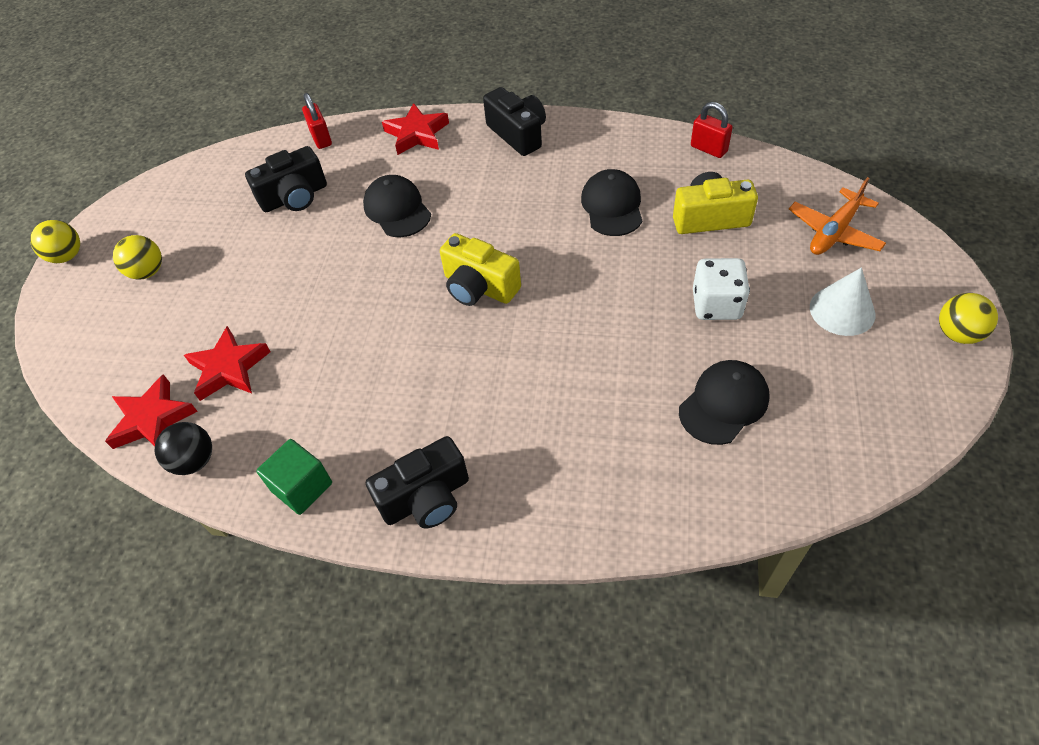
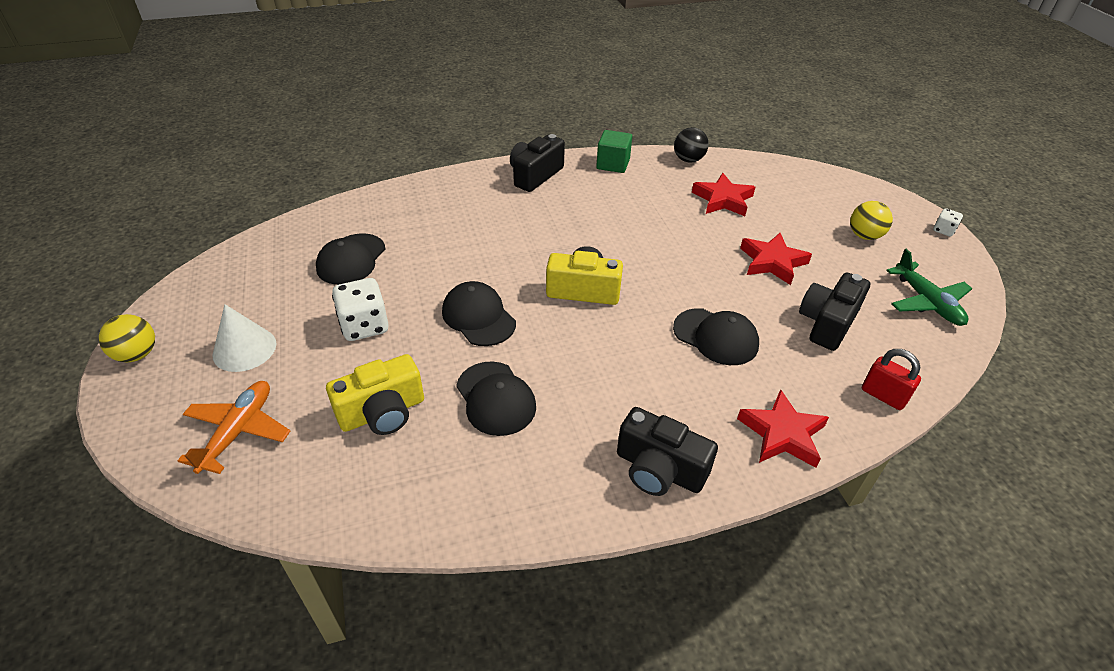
camera: 150 degrees right, 10 degrees down
yellow ball [30,220,80,263] -> white dice [933,208,963,237]
red star [105,374,198,449] -> red star moved to [740,233,812,285]
red padlock [691,102,733,158] -> none
none -> black cap [442,281,516,346]
none -> green plane [886,249,973,326]

